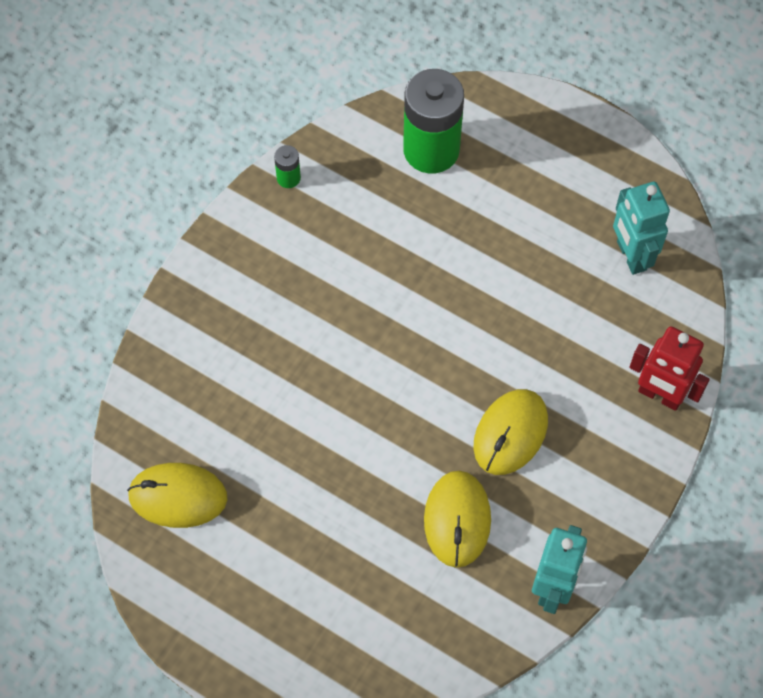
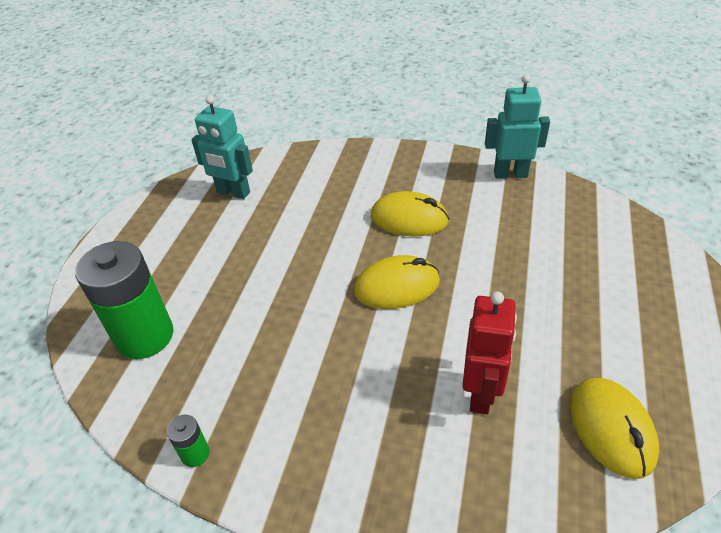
camera: 105 degrees left, 20 degrees down
yellow mouse [424,471,491,568] -> yellow mouse moved to [354,255,440,309]
turquoise robot [613,182,670,275] -> turquoise robot turned 60 degrees clockwise [191,95,253,199]
red robot [629,326,710,411] -> red robot moved to [462,291,517,414]

